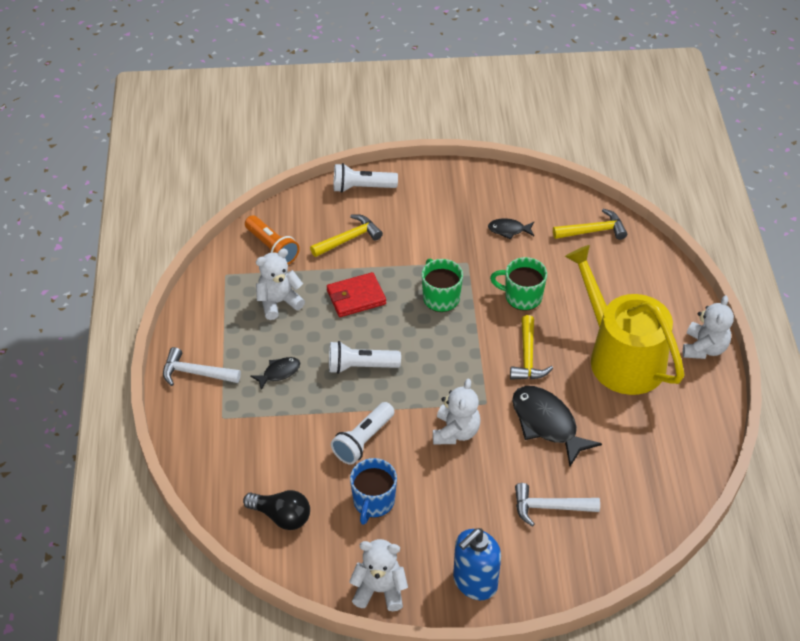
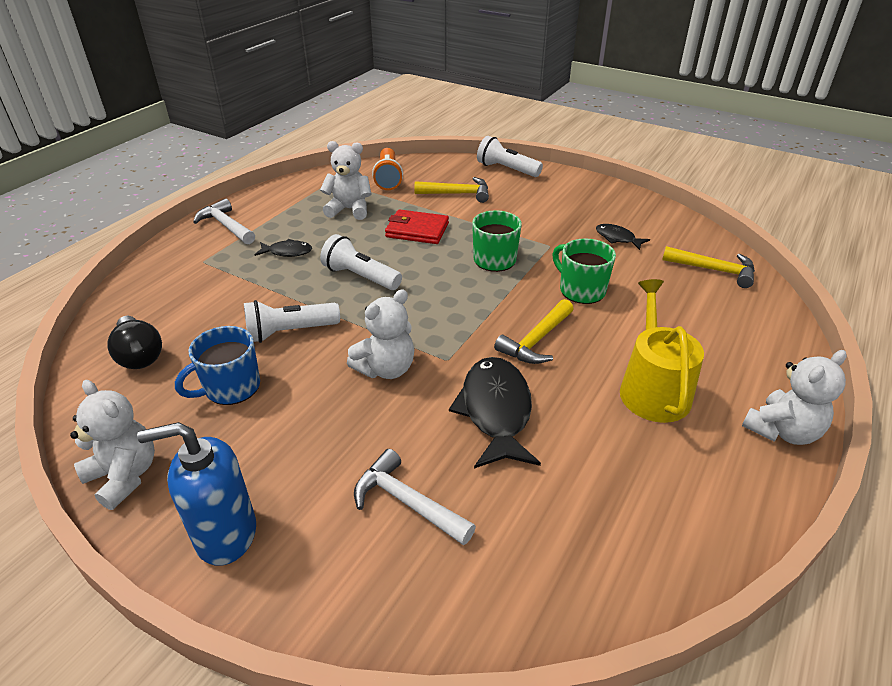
camera: 35 degrees right, 10 degrees down
yellow watering can [565,245,684,395] -> yellow watering can [620,279,704,423], size x0.65

